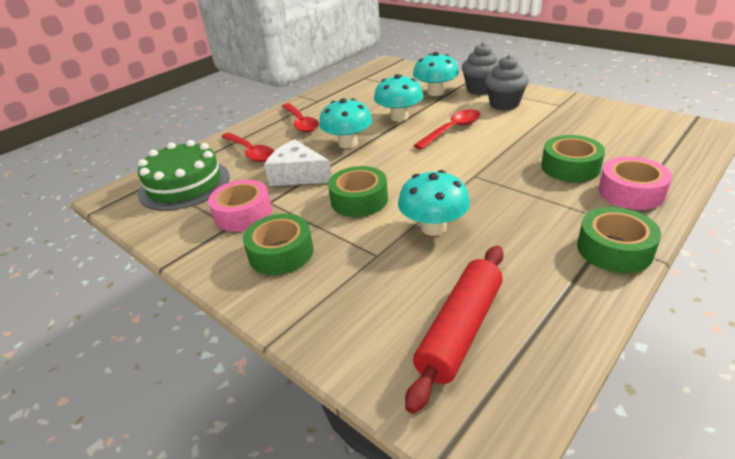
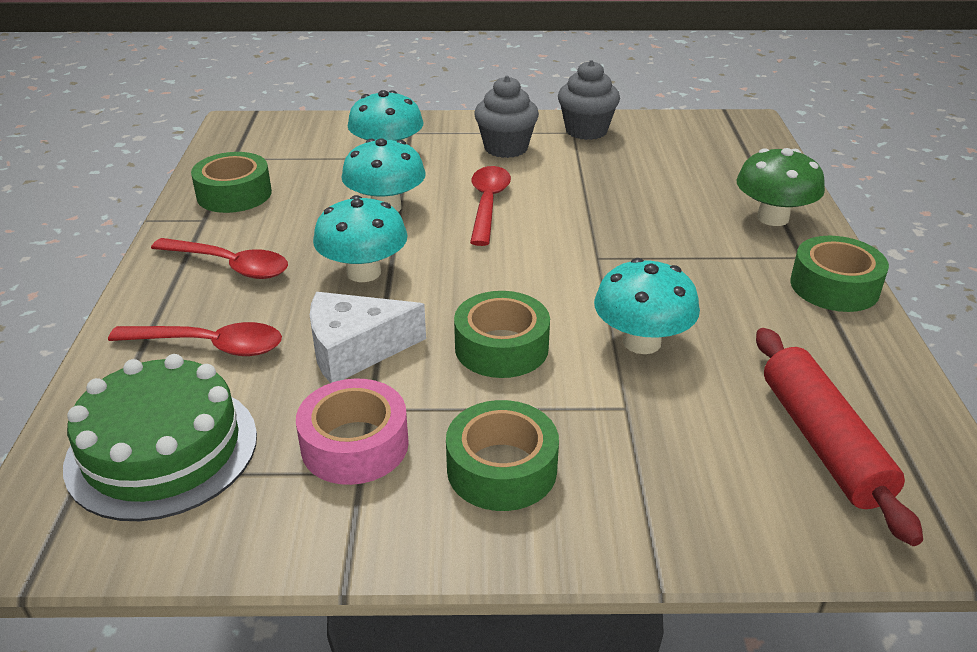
camera: 45 degrees left, 0 degrees up
grey cupcake [462,43,499,95] -> grey cupcake moved to [558,60,620,140]
green tape [541,135,605,182] -> green tape moved to [191,152,272,213]
pink tape [598,156,672,210] -> green mushroom [736,148,825,226]

